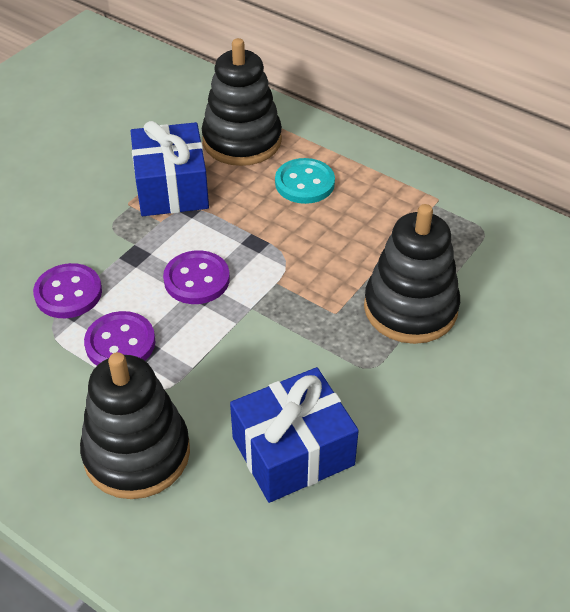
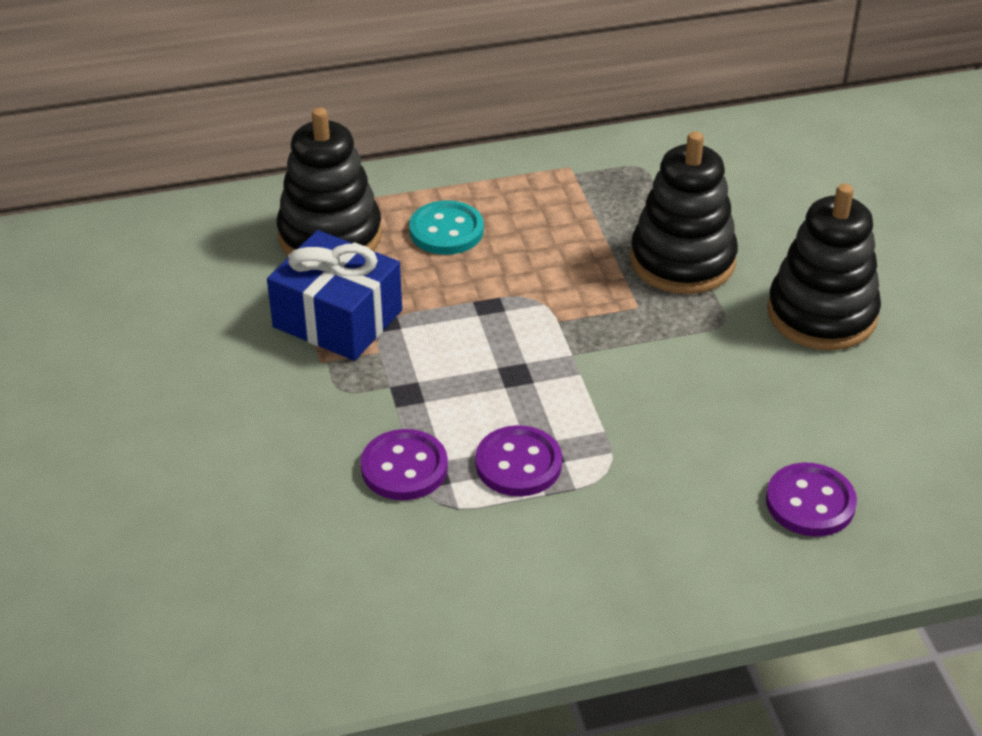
camera: 50 degrees left, 5 degrees down
black stacking toy [80,352,190,499] -> black stacking toy moved to [767,184,881,350]
purple button [163,250,230,304] -> purple button moved to [766,463,857,537]
blue gift [230,367,359,503] -> none

